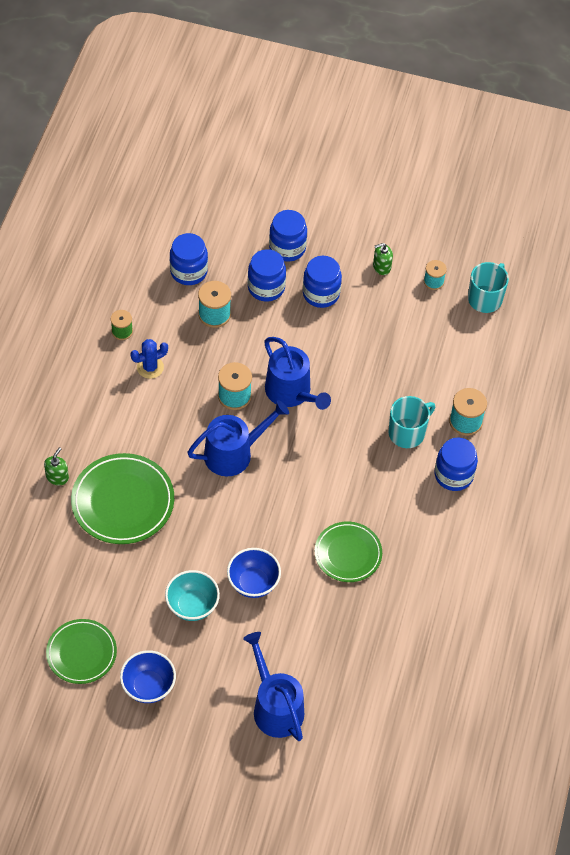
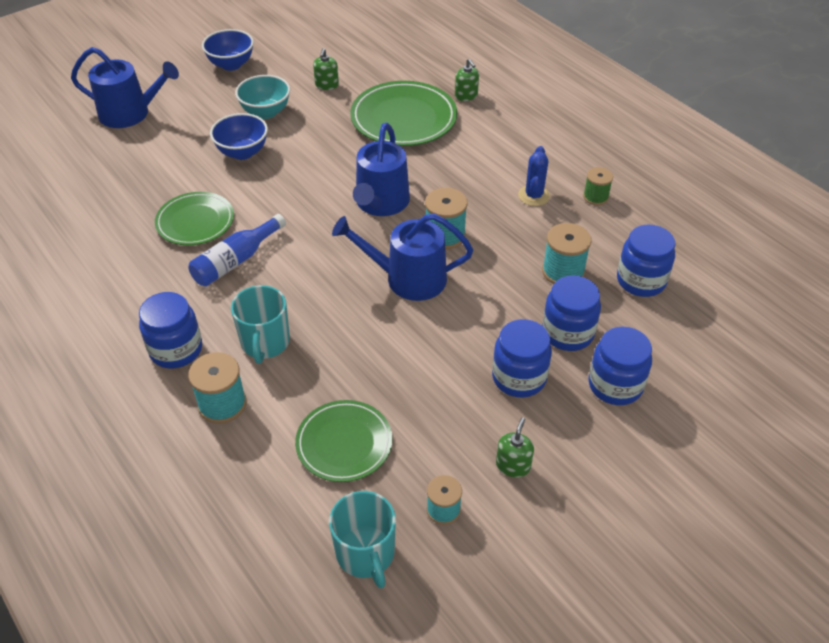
camera: 130 degrees right, 10 degrees down
green plate [46,619,117,684] -> green plate moved to [295,400,393,482]
none -> blue bottle [188,214,286,286]
none -> green soap dispenser [313,48,339,90]

